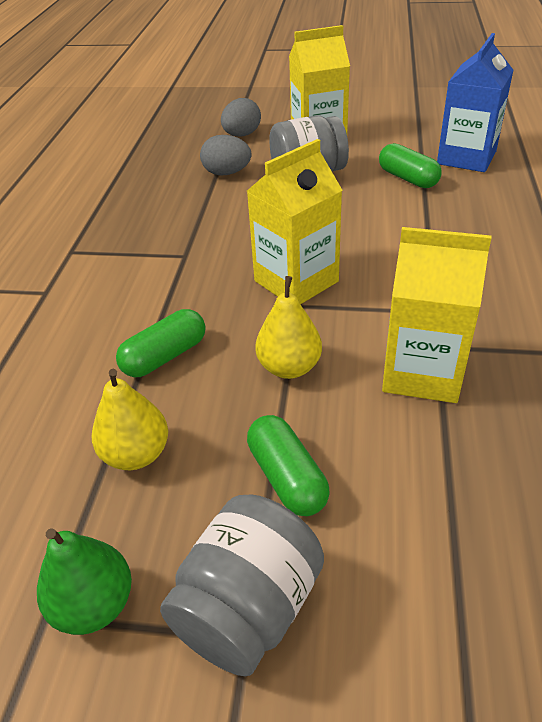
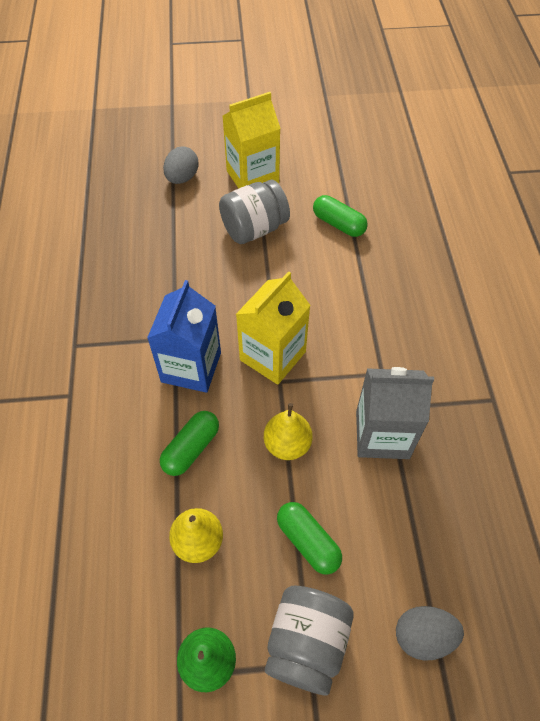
camera: 15 degrees left, 15 degrees up
grey egg [200,135,252,176] -> grey egg moved to [396,606,464,661]
yellow carton [382,227,492,403] -> grey carton [356,367,434,459]
blue carton [437,33,513,172] -> blue carton moved to [147,280,221,393]

